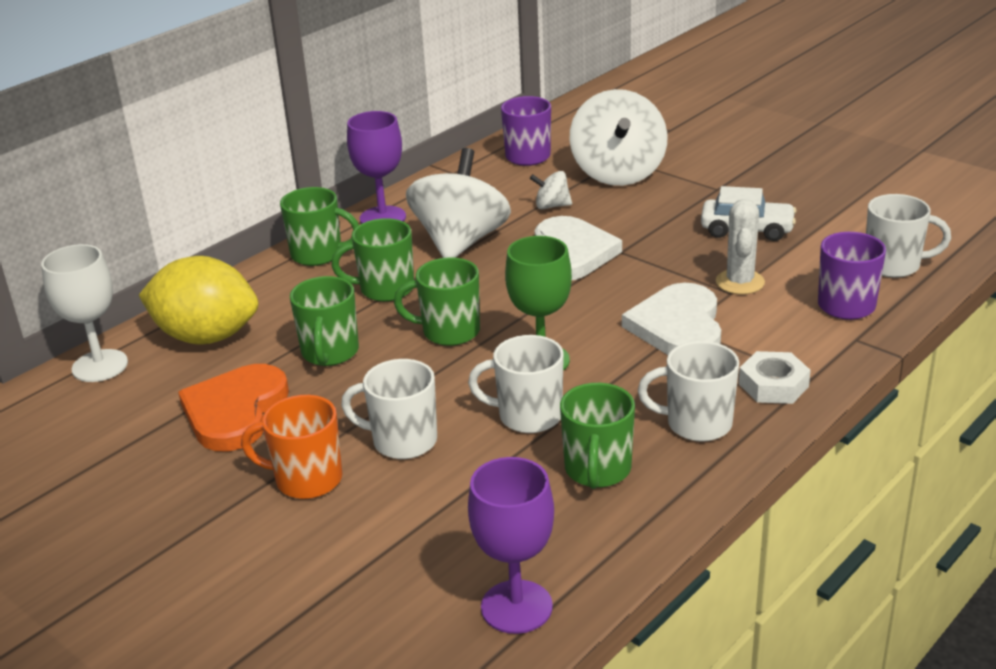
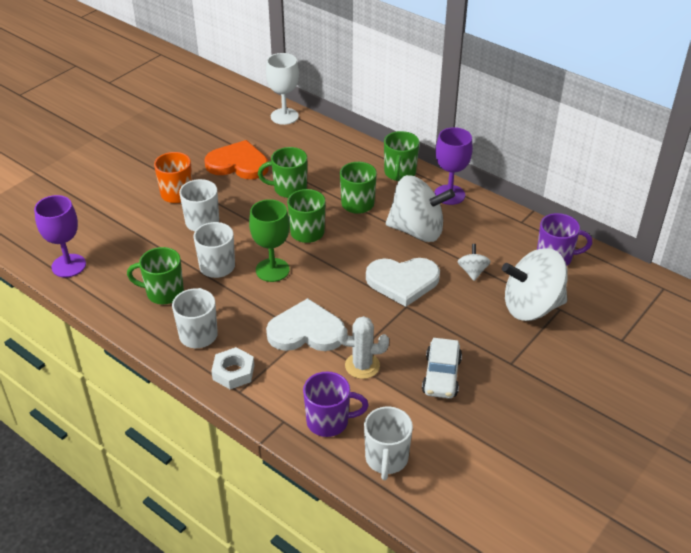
camera: 85 degrees right, 10 degrees up
yellow lemon [139,256,258,344] -> none

